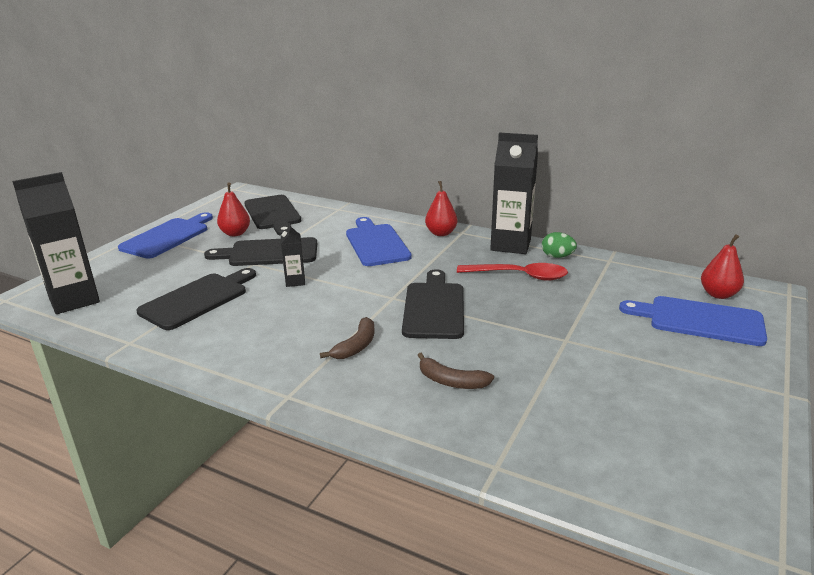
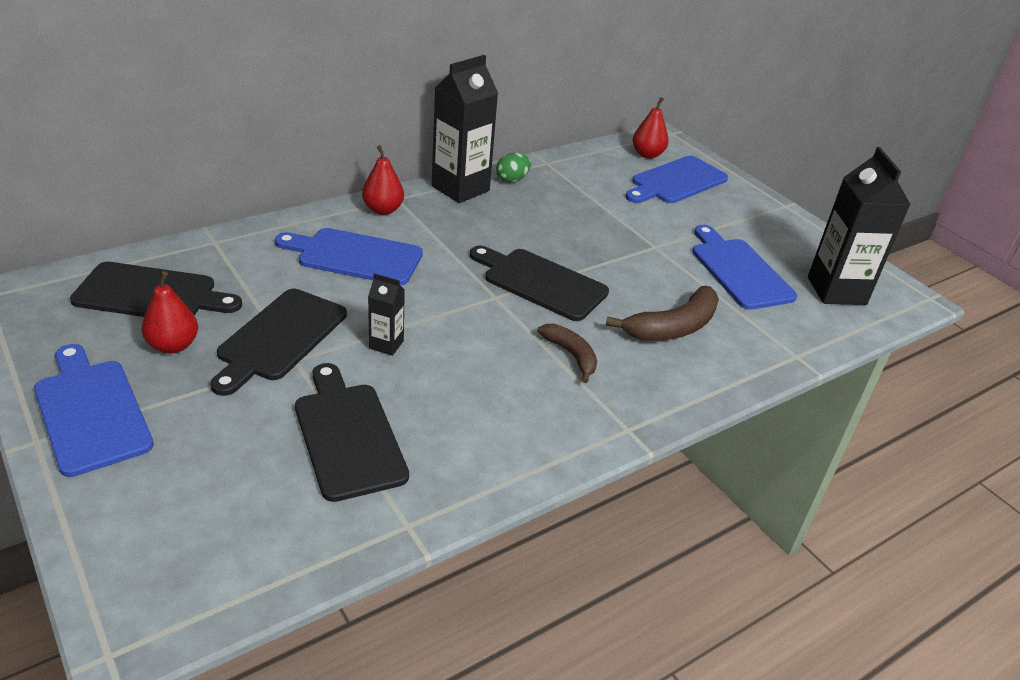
camera: 65 degrees left, 10 degrees up
black carton [12,172,100,314] -> black carton moved to [808,147,911,305]
brown banana [418,353,494,389] -> brown banana [606,286,719,341], size x1.57
red spoon [457,263,568,281] -> none
none -> blue cutting board [692,225,797,310]

